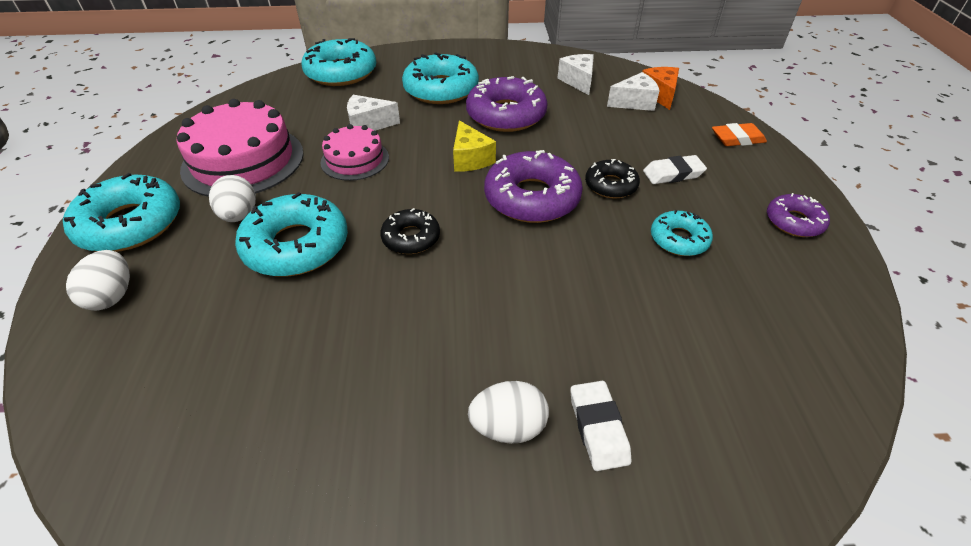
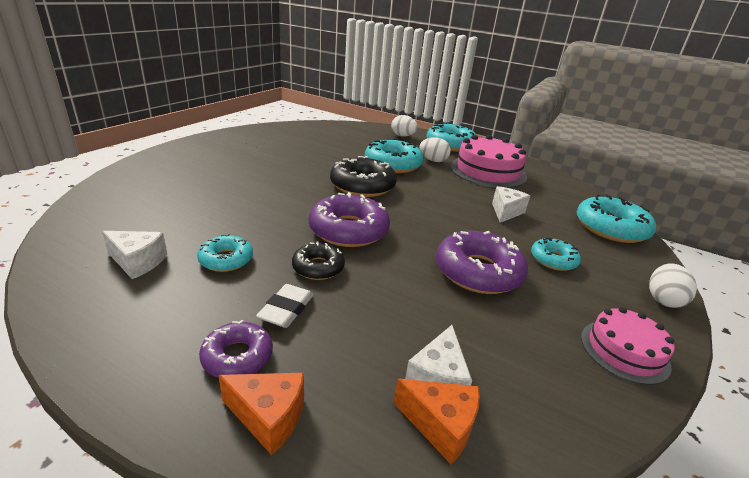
camera: 120 degrees right, 15 degrees down
pink cake [321,124,389,181] -> pink cake moved to [581,307,675,385]
black donut [380,208,440,254] -> black donut [330,156,397,197], size x1.77
turquoise donut [402,52,479,104] -> turquoise donut [531,238,581,271], size x0.56
yellow cheese [453,120,496,172] -> none
white egg [468,381,549,444] -> white egg moved to [649,263,697,308]
white cheese [557,54,594,95] -> white cheese moved to [102,231,167,279]
white eraser [570,381,632,471] -> none
orange eraser [712,123,767,146] -> orange cheese [218,373,304,455]
purple donut [767,193,830,237] -> purple donut moved to [199,320,273,378]

